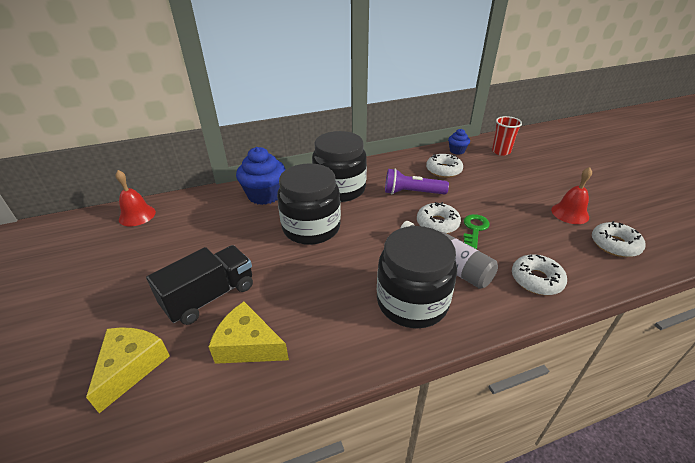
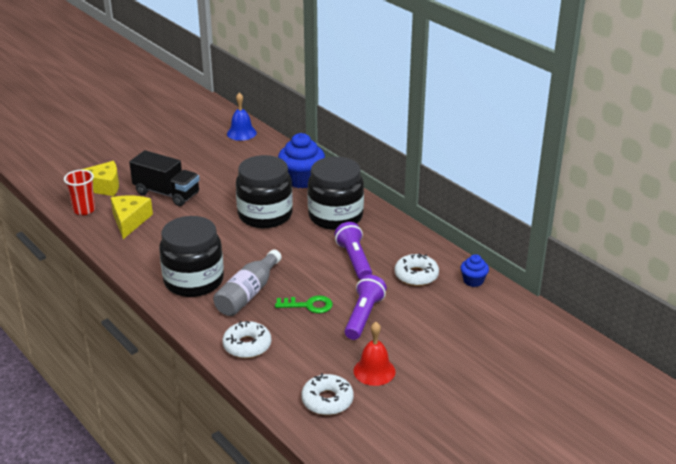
camera: 70 degrees right, 5 degrees down
red bell [116,170,156,226] -> blue bell [227,92,257,141]
white donut [417,202,461,234] -> none
red cup [492,116,522,156] -> red cup moved to [64,170,95,215]
none -> purple flashlight [345,275,387,340]

